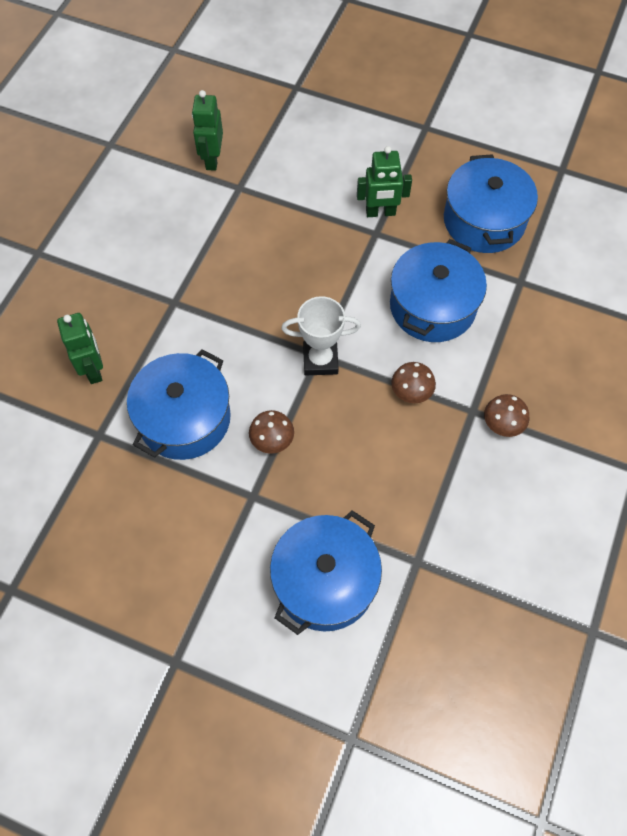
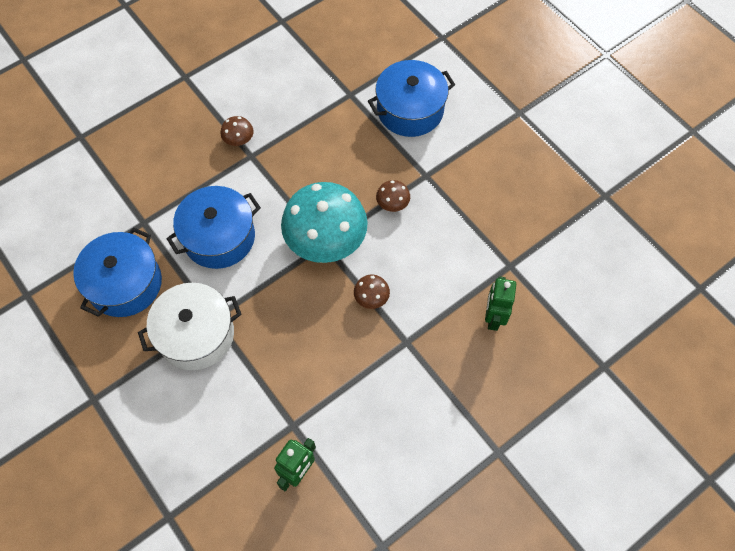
camera: 150 degrees left, 0 degrees up
blue pot [127,349,231,460] -> none
white trophy [281,296,361,375] -> turquoise mushroom [281,182,368,263]
green robot [357,146,412,217] -> white pot [138,283,242,370]
brown mushroom [391,362,436,403] -> brown mushroom moved to [354,275,390,309]

